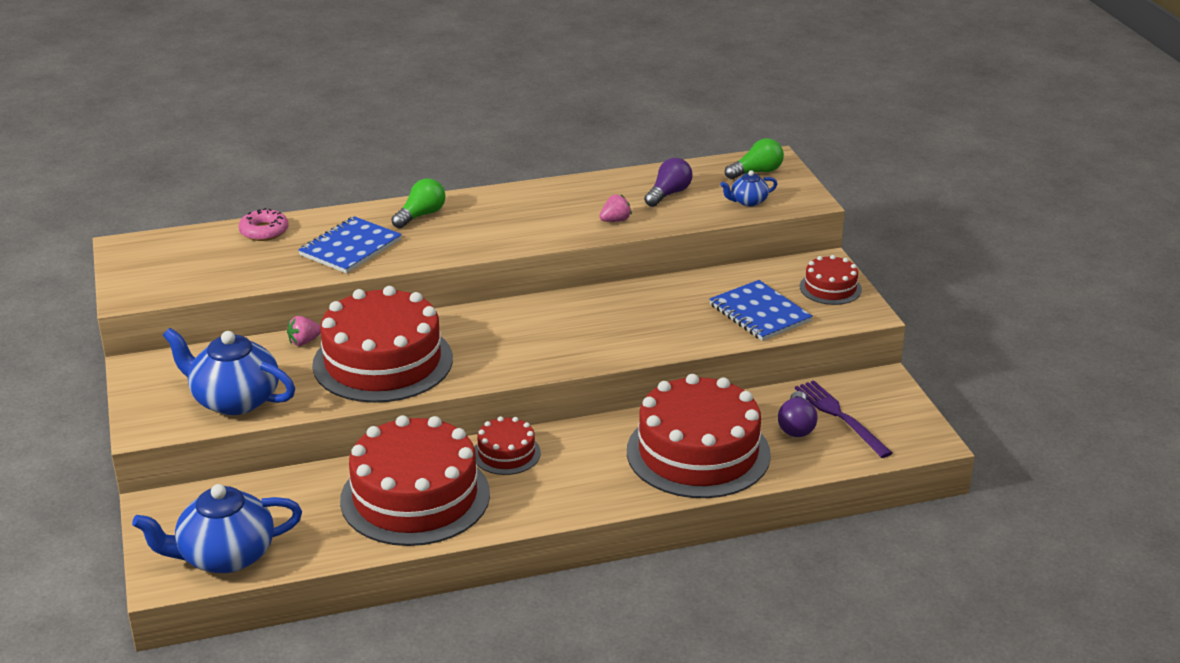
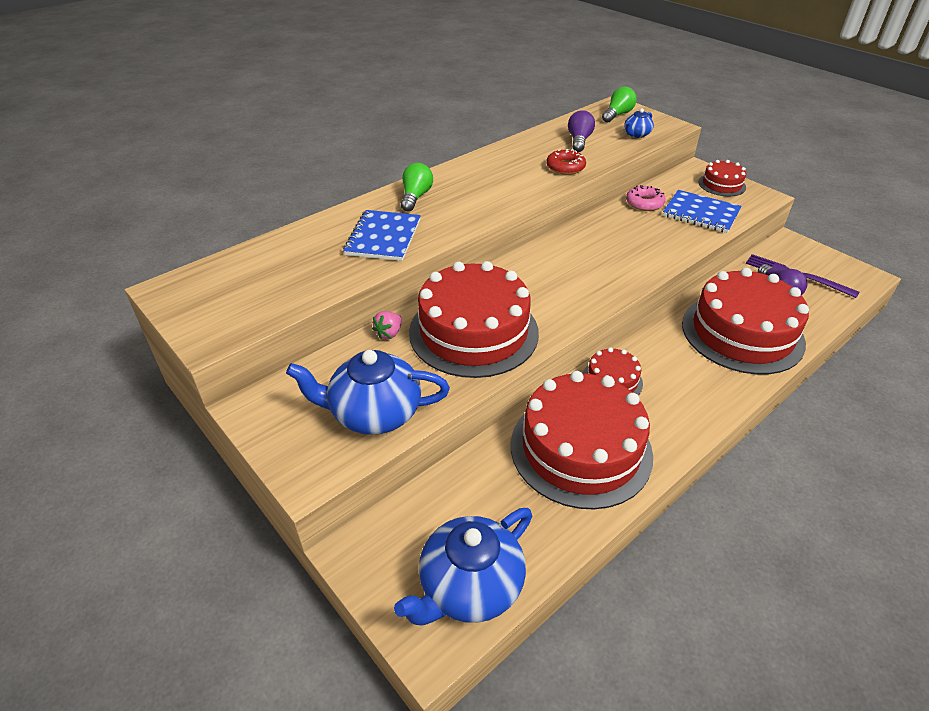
camera: 25 degrees left, 10 degrees up
pink donut [238,208,289,241] -> pink donut moved to [626,185,665,211]
pink strawberry [599,195,632,222] -> red donut [546,149,586,175]

